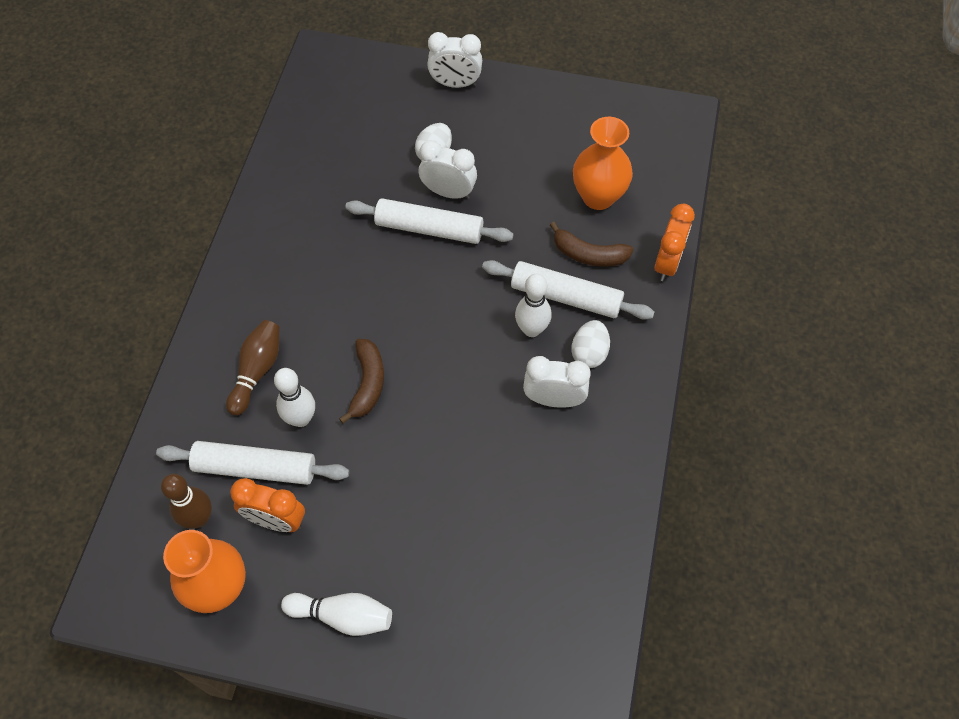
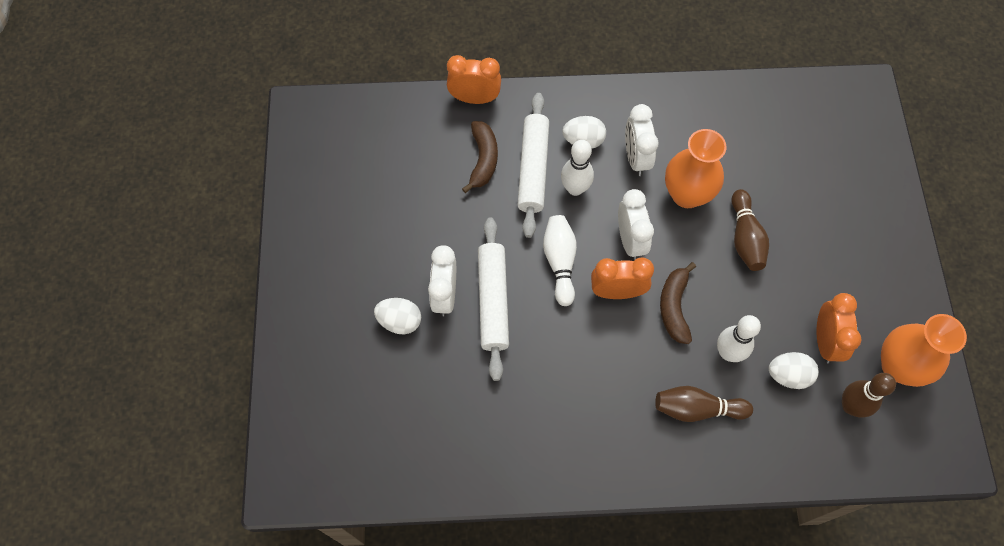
camera: 105 degrees left, 5 degrees up
white rolling pin [156,441,349,485] -> white egg [769,352,819,389]
white bowling pin [281,593,392,636] -> white bowling pin moved to [543,215,577,306]
brown banana [339,339,384,424] -> brown banana turned 75 degrees counterclockwise [660,262,696,344]
white clock [427,32,482,88] -> white clock moved to [618,189,654,260]
orange vase [573,117,633,210] -> orange vase moved to [665,129,727,208]
none -> orange clock [591,258,654,299]
none -> brown bowling pin [731,189,769,271]

